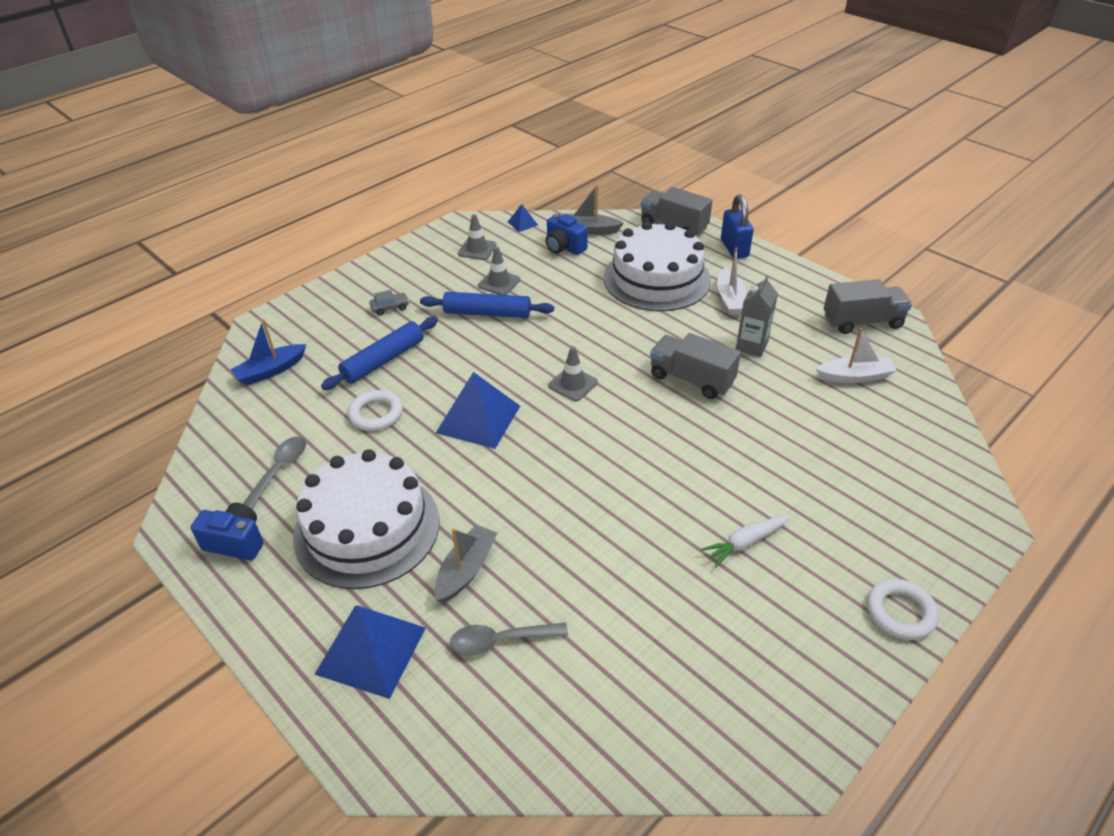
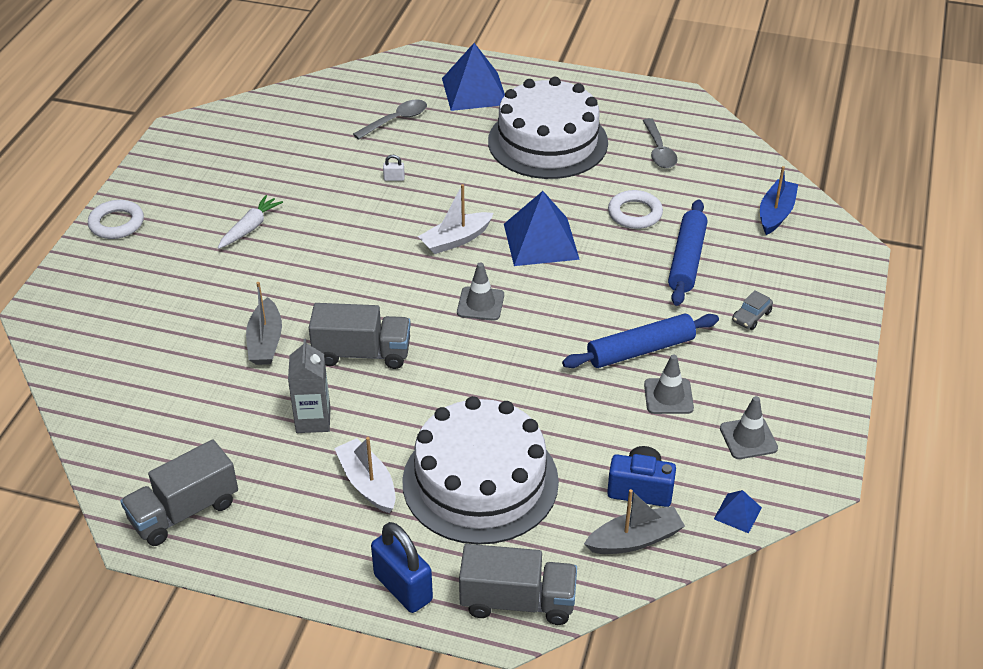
camera: 150 degrees right, 0 degrees up
blue camera [191,503,264,560] -> none
grey boat [435,524,497,603] -> grey boat moved to [246,282,282,365]
white boat [816,328,897,383] -> white boat moved to [418,184,494,254]
none -> white padlock [383,155,405,181]

